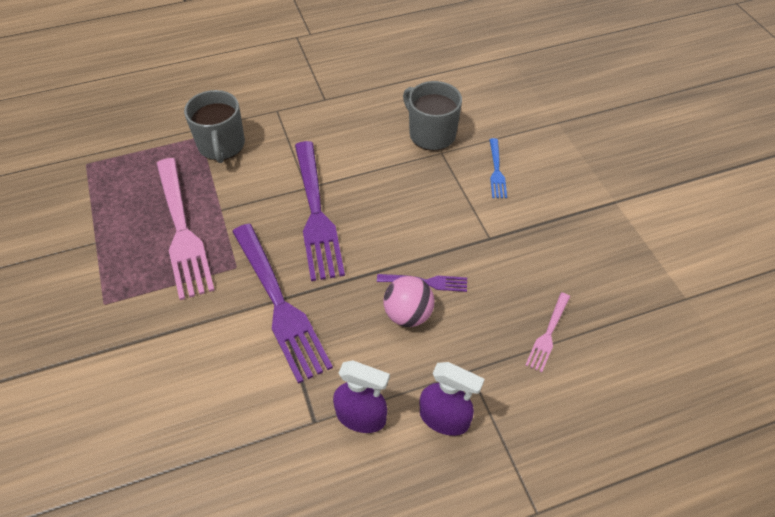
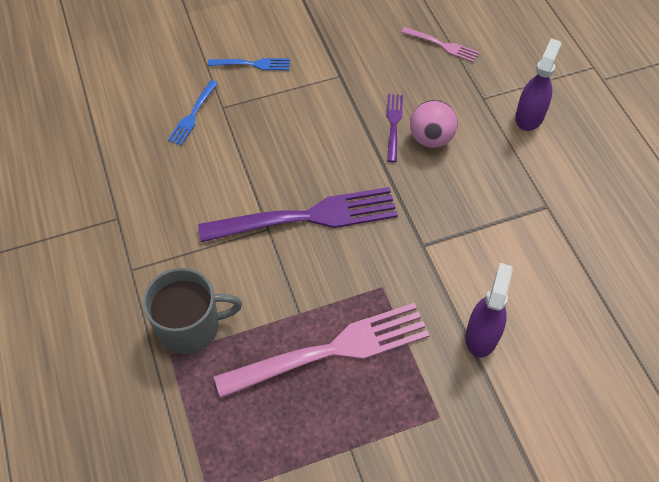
camera: 90 degrees left, 5 degrees up
purple fork [232,224,333,384] -> none
purple spray bottle [333,360,390,433] -> purple spray bottle moved to [465,263,513,358]
grey mug [403,81,462,151] -> blue fork [168,80,218,146]

